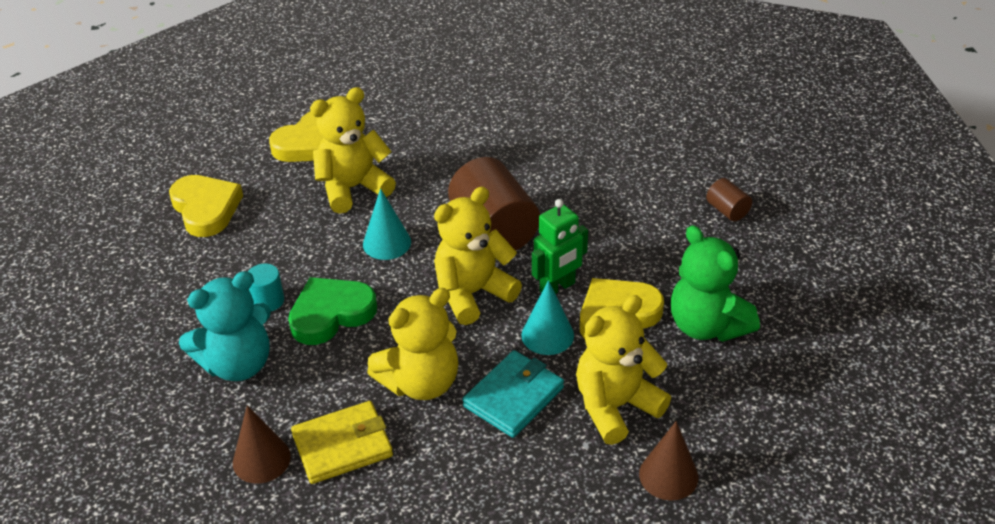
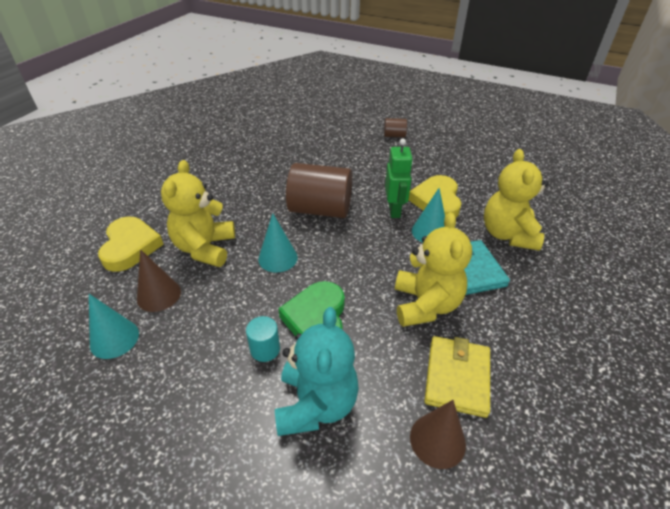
camera: 55 degrees left, 0 degrees up
yellow heart [169,175,243,237] -> turquoise cone [89,294,139,359]
yellow teddy bear [434,187,522,325] -> none
brown cone [639,421,698,501] -> brown cone moved to [137,249,181,312]
green teddy bear [671,225,760,342] -> none

